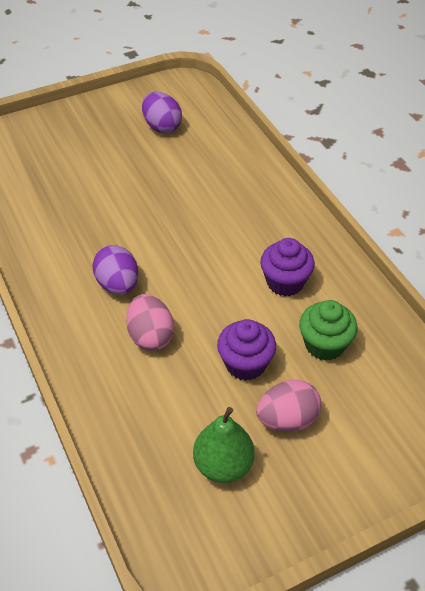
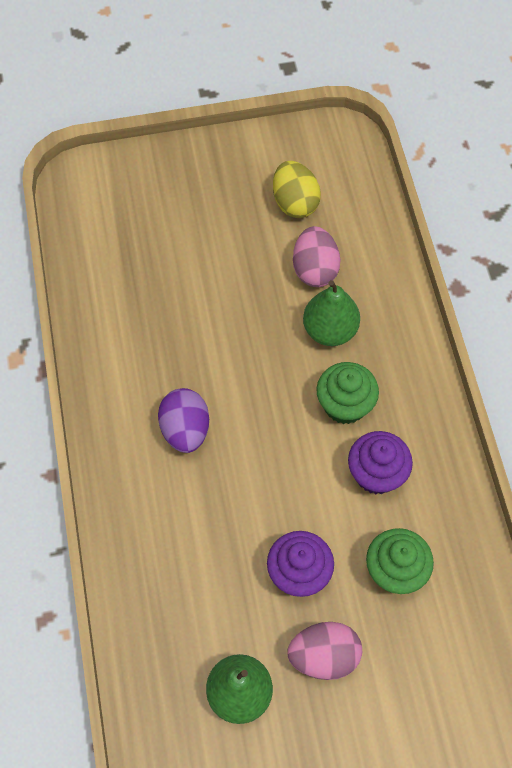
camera: 15 degrees right, 15 degrees up
pink egg [126,294,174,351] -> pink egg moved to [293,226,341,287]
purple egg [142,92,182,133] -> yellow egg [273,161,321,218]
none -> green pear [303,280,360,346]
none -> green cupcake [316,362,379,424]

